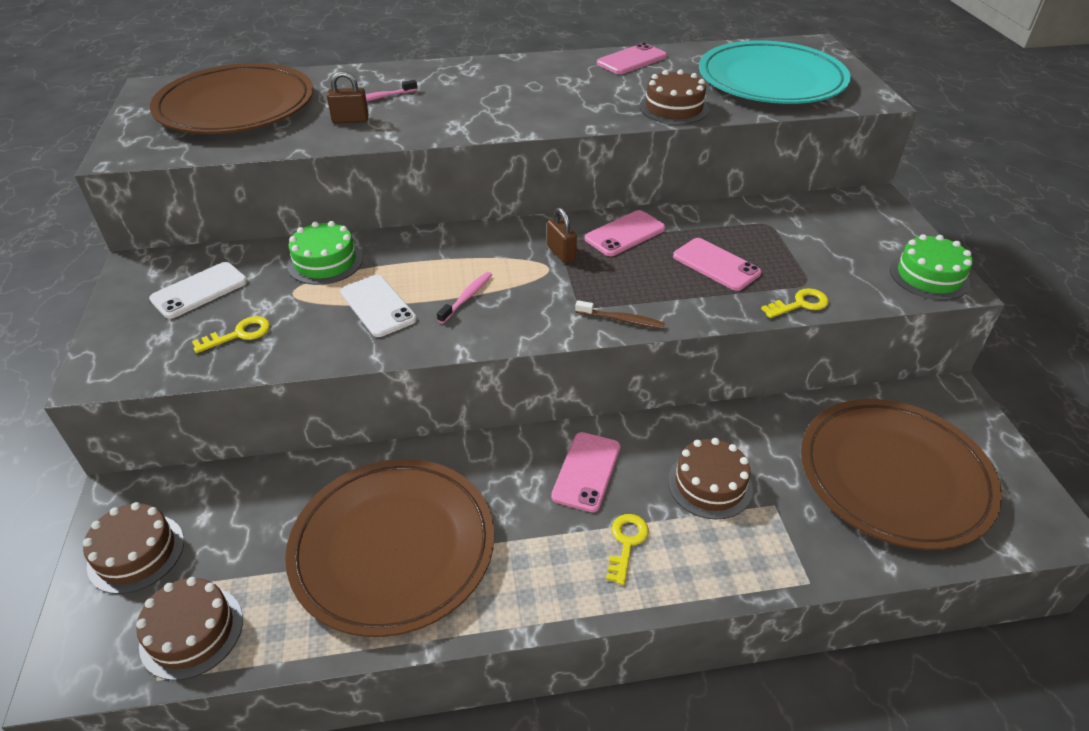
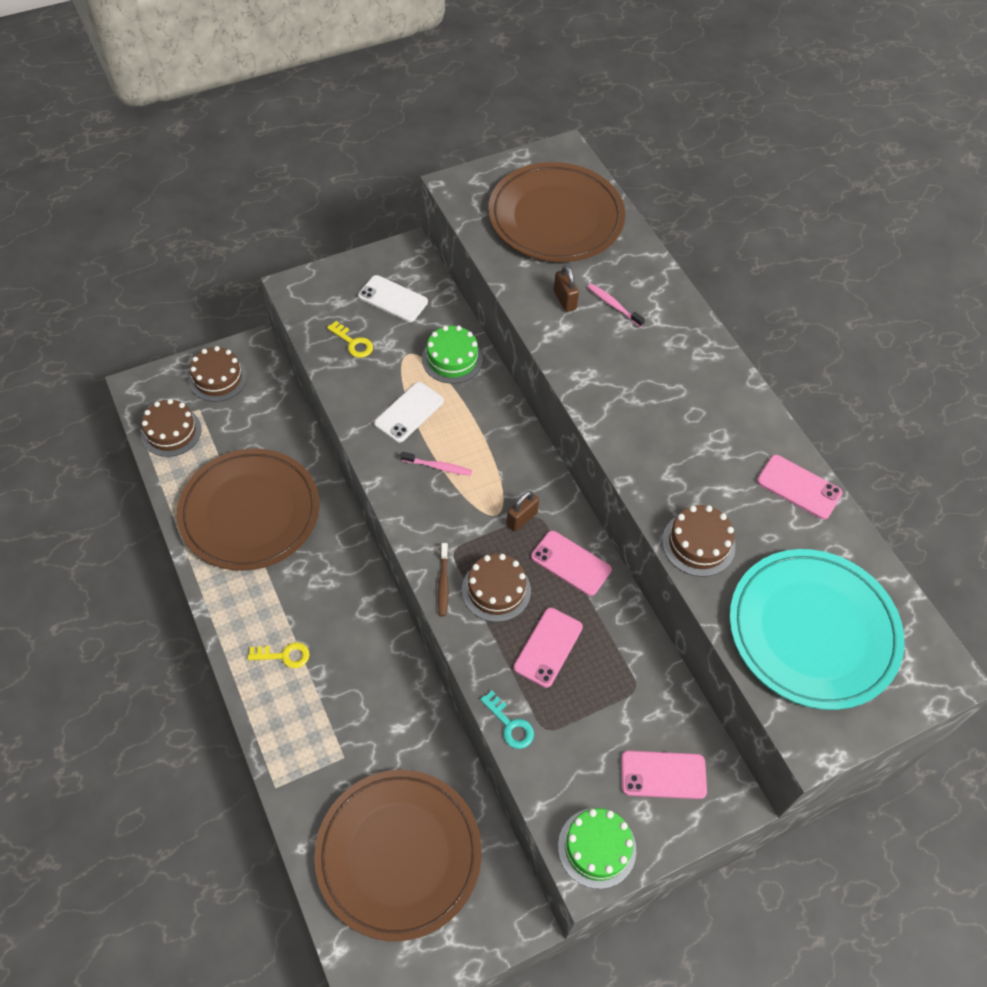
camera: 70 degrees right, 15 degrees up
pink phone [551,432,621,512] -> pink phone moved to [621,751,707,799]
brown cake [668,438,753,520] -> brown cake moved to [462,554,531,622]
yellow key [761,288,829,318] -> turquoise key [480,691,534,749]

